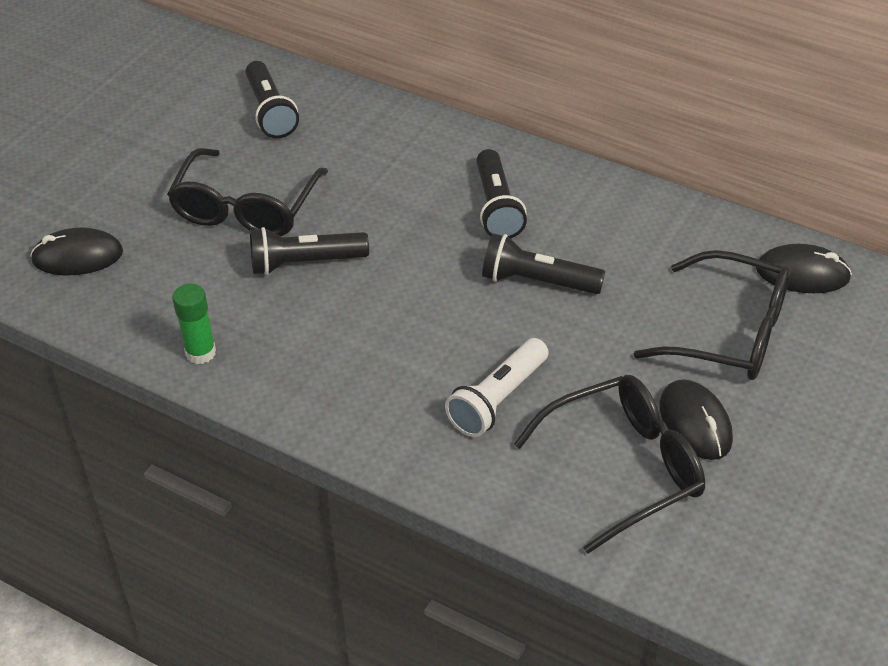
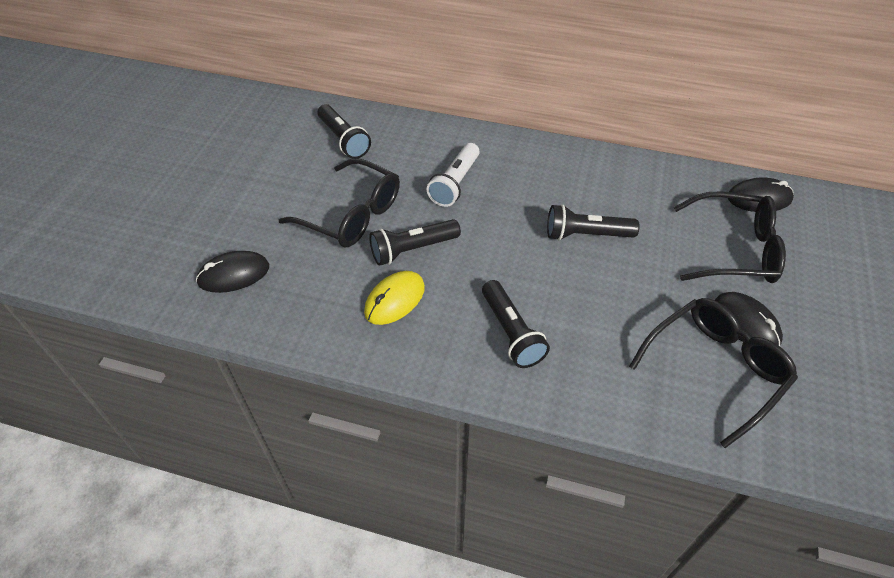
camera: 15 degrees left, 5 degrees up
black glasses [167,148,328,236] -> black glasses turned 60 degrees counterclockwise [279,158,400,247]
green glue stick [172,284,216,364] -> none
white flashlight [445,338,548,437] -> white flashlight moved to [427,143,480,207]
black flashlight [476,149,527,239] -> black flashlight moved to [482,280,550,368]
none -> yellow mouse [364,271,425,325]

